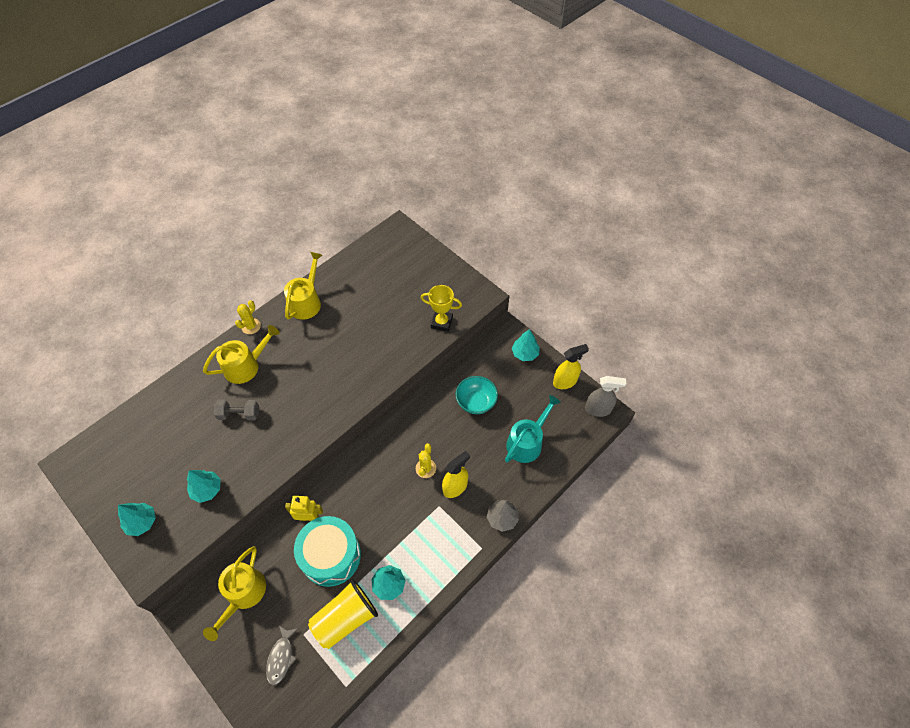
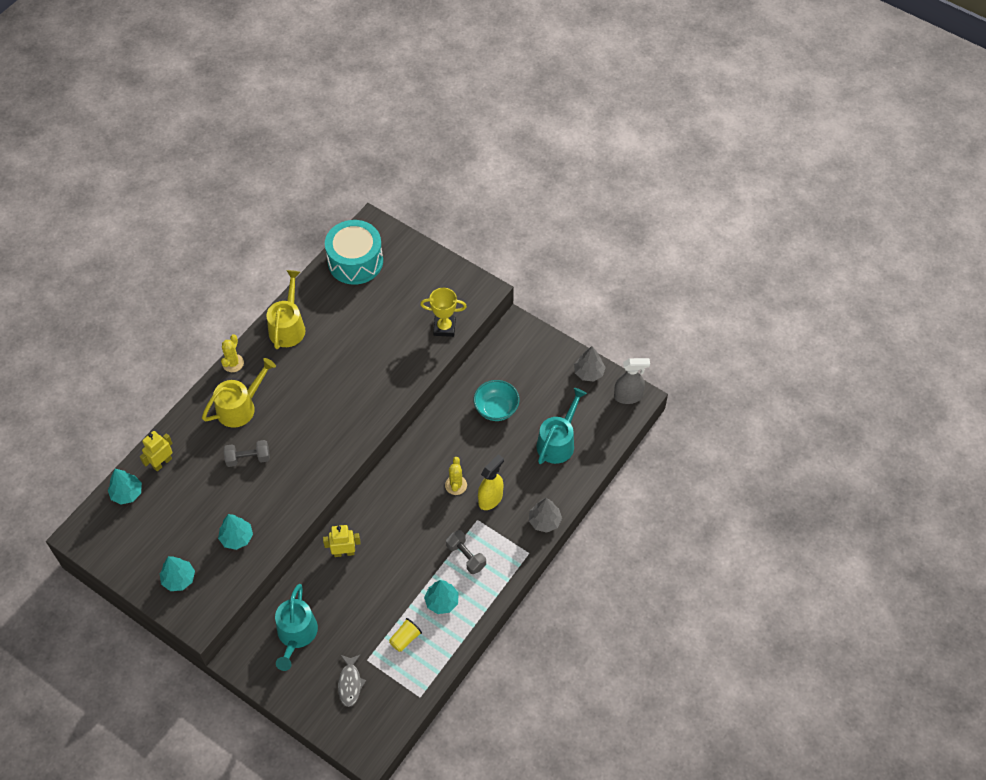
camera: 10 degrees left, 0 degrees up
yellow watering can [203,546,266,641] -> turquoise watering can [275,584,318,671]
turquoise drum [294,516,361,587] -> turquoise drum moved to [325,220,383,285]
yellow cup [308,579,378,649] -> yellow cup [389,618,422,652], size x0.50
turquoise tree [512,329,540,361] -> turquoise tree moved to [108,469,142,505]
yellow spray bottle [553,344,589,389] -> grey tree [574,346,606,382]
none -> yellow robot [140,431,173,471]
none -> grey dumbbell [446,530,486,574]

